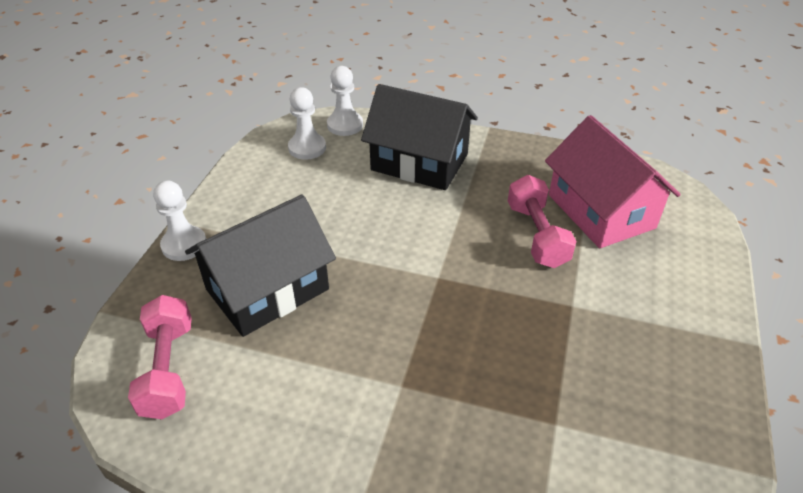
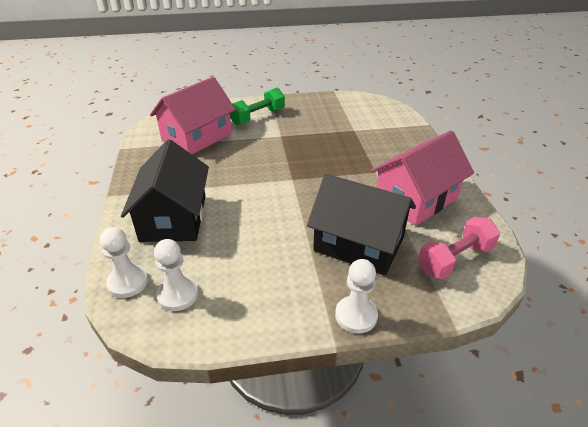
camera: 115 degrees left, 5 degrees down
pink dumbbell [508,175,576,268] -> none
none -> green dumbbell [230,88,285,125]
none -> pink house [371,130,474,226]

